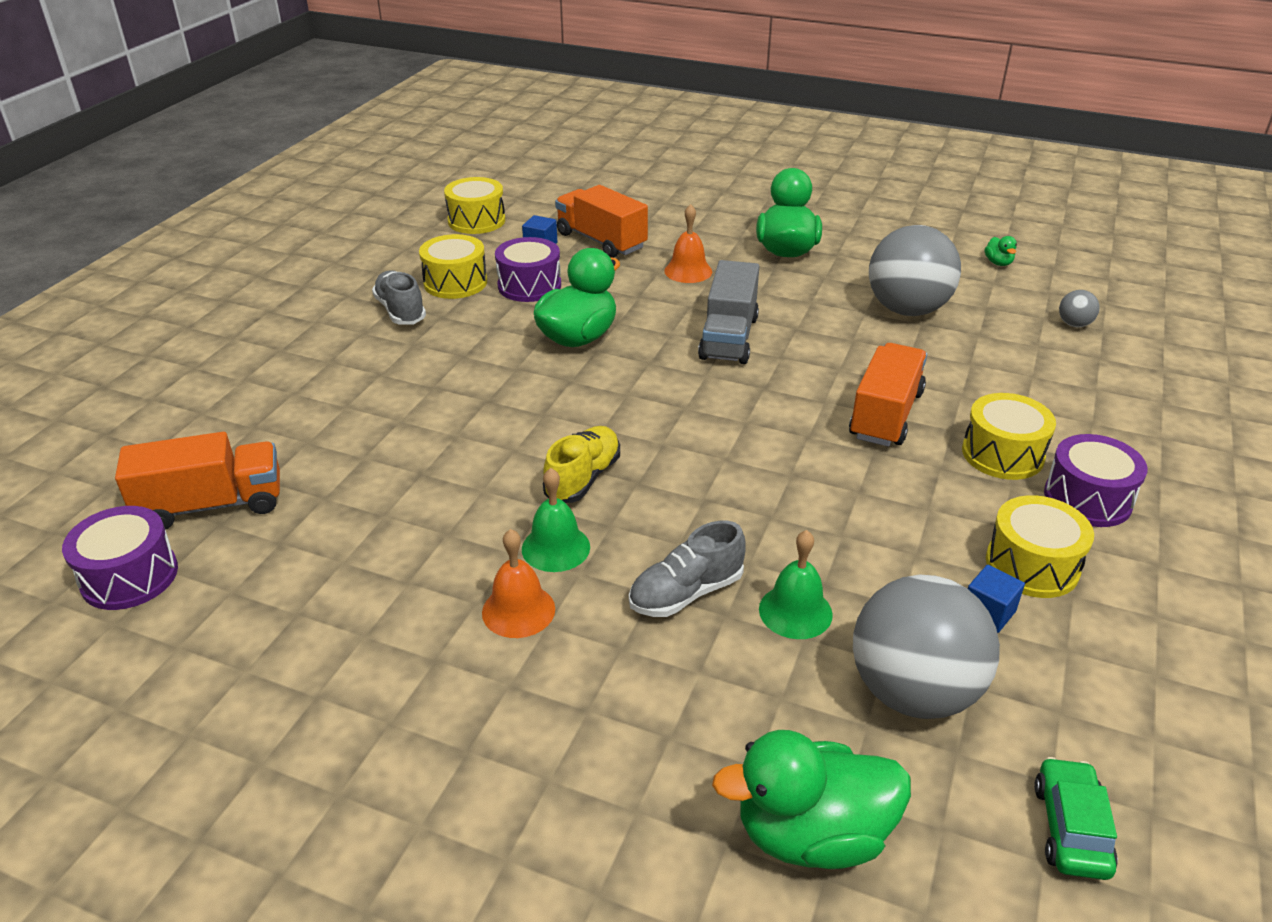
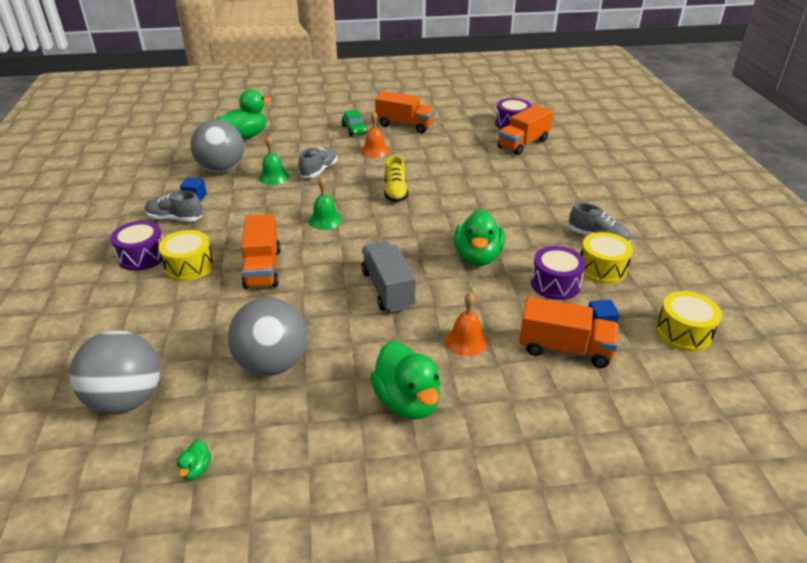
camera: 150 degrees right, 0 degrees up
green bell [522,468,590,572] -> green bell moved to [309,176,342,230]
green duck [985,236,1017,266] -> green duck turned 135 degrees counterclockwise [177,440,211,480]
yellow drum [986,495,1094,598] -> grey shoe [145,191,203,222]
green car [1034,757,1118,880] -> green car moved to [342,110,368,136]
grey ball [1059,290,1100,327] -> grey ball [69,330,160,414], size x2.41
none -> orange truck [375,91,436,134]

